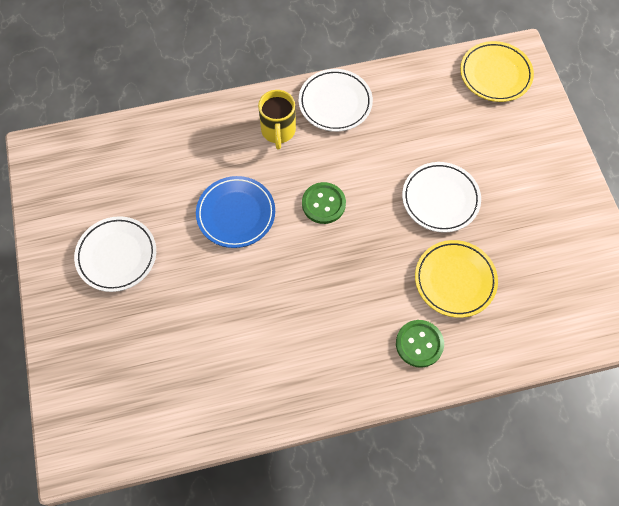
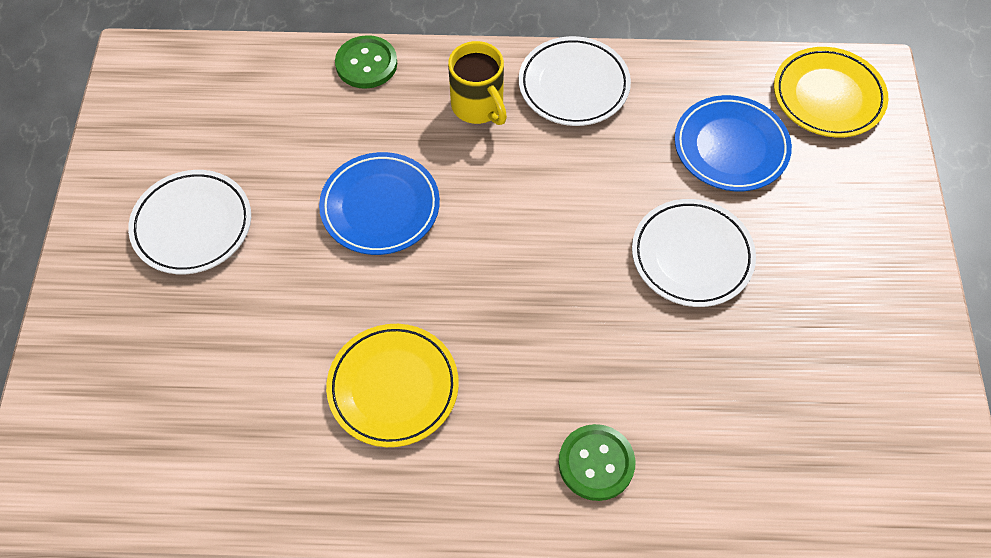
camera: 15 degrees right, 5 degrees down
yellow mug [258,90,296,150] -> yellow mug turned 45 degrees counterclockwise [448,41,507,125]
green button [302,182,346,224] -> green button moved to [335,35,397,89]
yellow plate [415,240,498,318] -> yellow plate moved to [326,324,459,447]
none -> blue plate [674,95,792,191]

